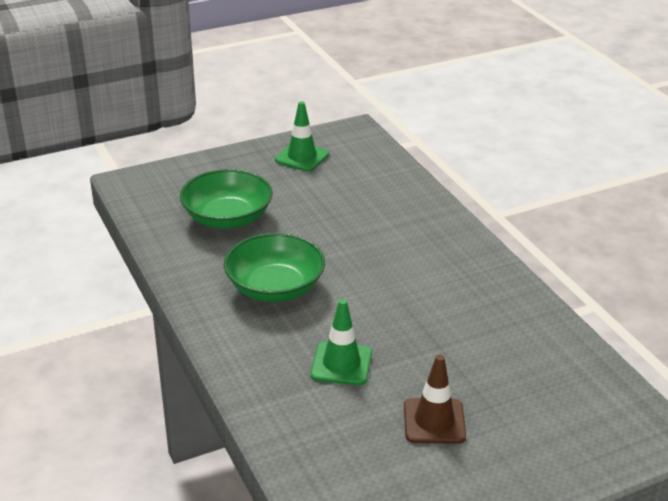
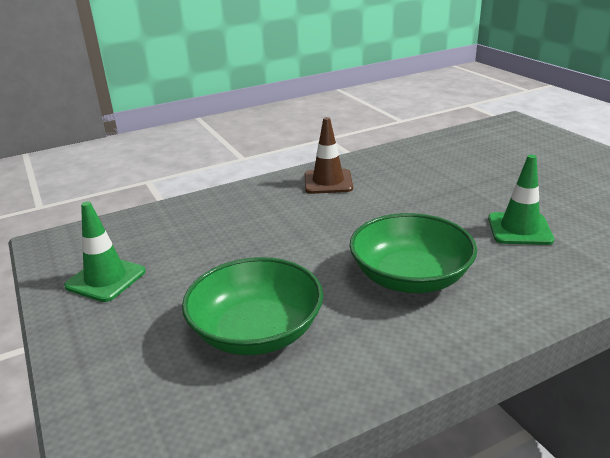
camera: 90 degrees left, 5 degrees down
brown traffic cone [404,355,466,444] -> brown traffic cone moved to [304,117,353,194]

